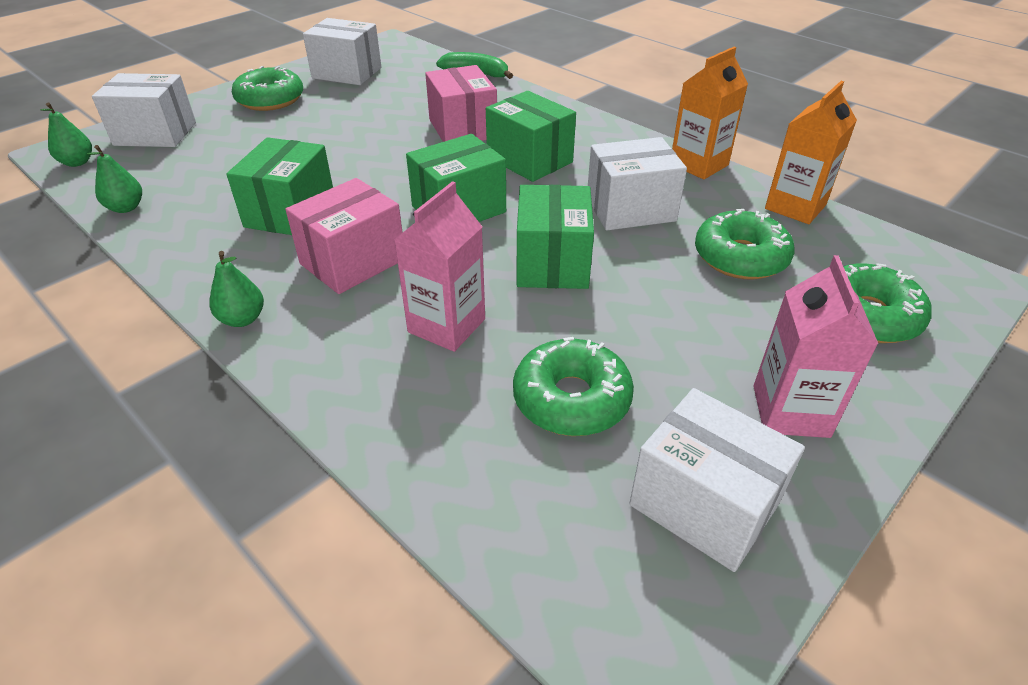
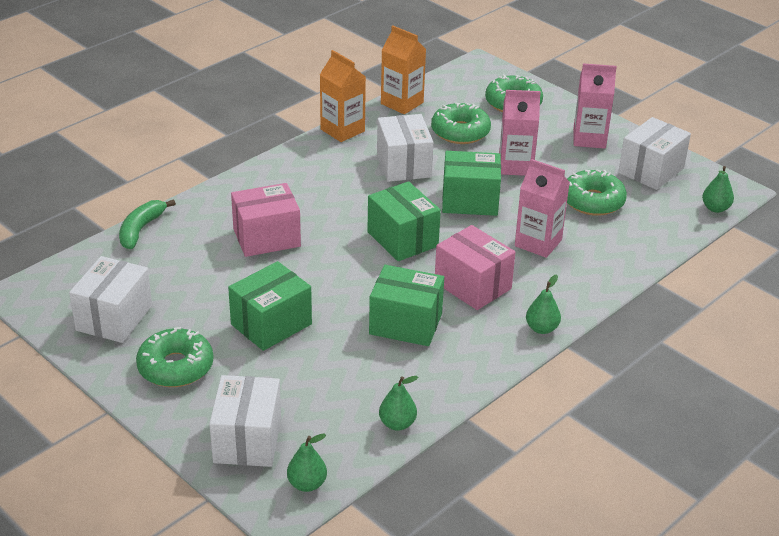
camera: 90 degrees left, 5 degrees down
green box [486,91,576,182] -> green box moved to [228,261,312,351]
none -> pink carton [499,90,541,176]
none -> green pear [702,166,734,213]

